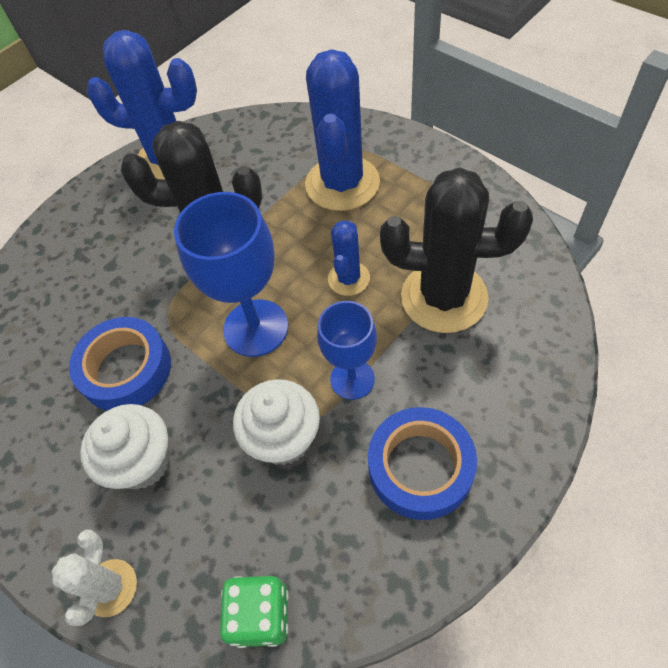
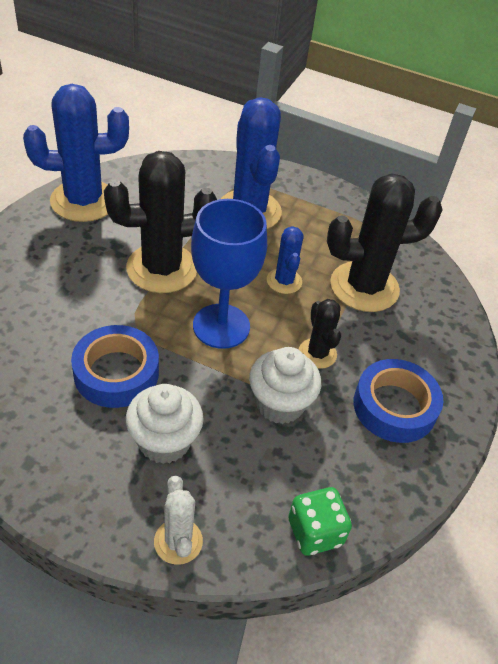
camera: 30 degrees left, 10 degrees down
blue goblet [317,301,377,400] -> black cactus [299,299,341,369]

